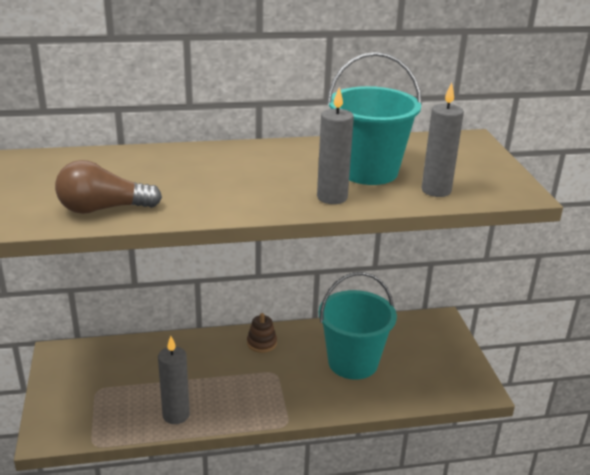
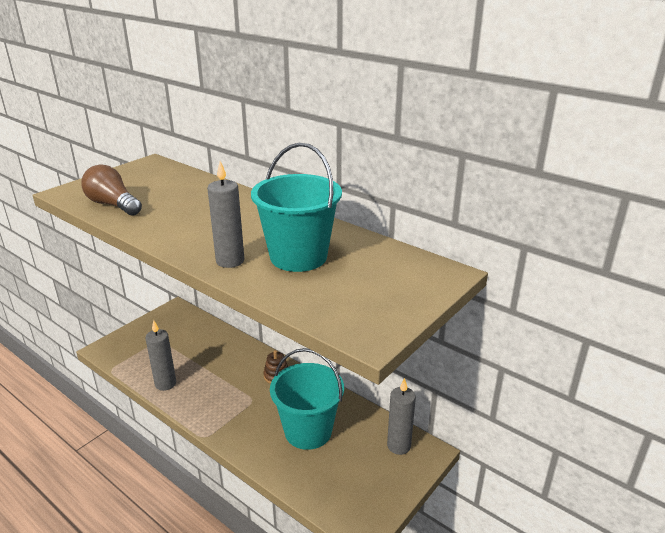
camera: 50 degrees right, 0 degrees up
grey candle [421,83,464,197] -> grey candle moved to [387,378,416,455]

